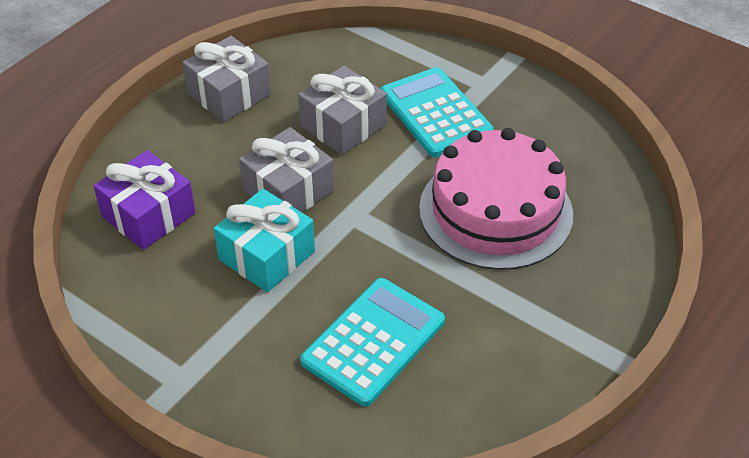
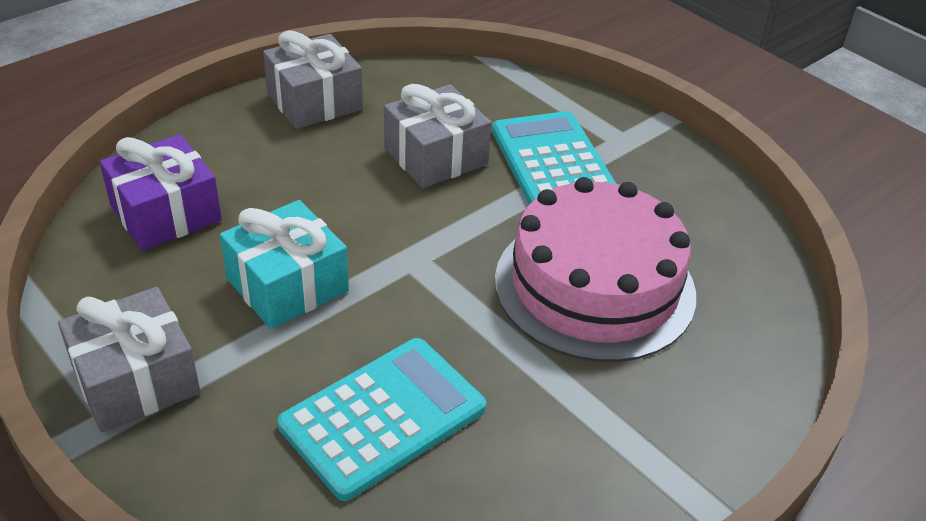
camera: 10 degrees right, 5 degrees down
grey gift [239,127,334,212] -> grey gift moved to [58,287,200,432]

